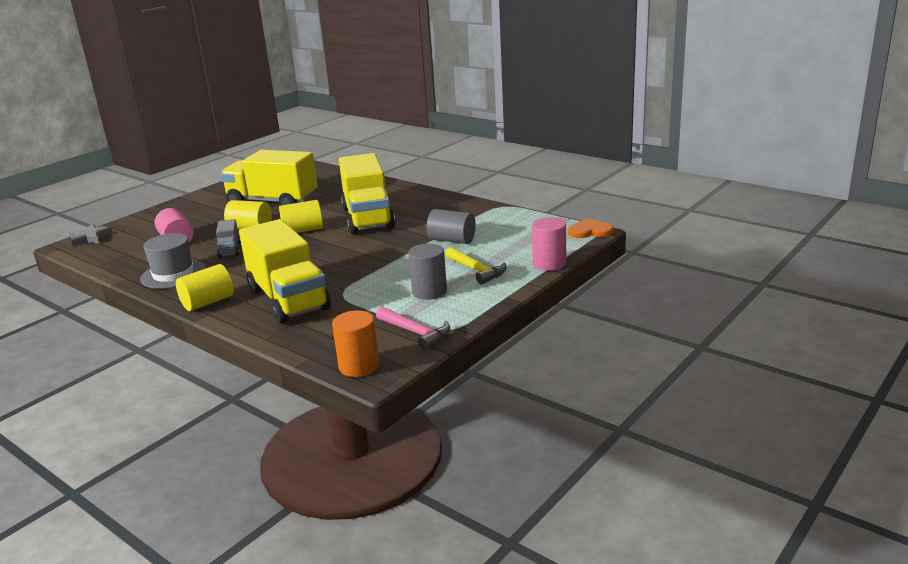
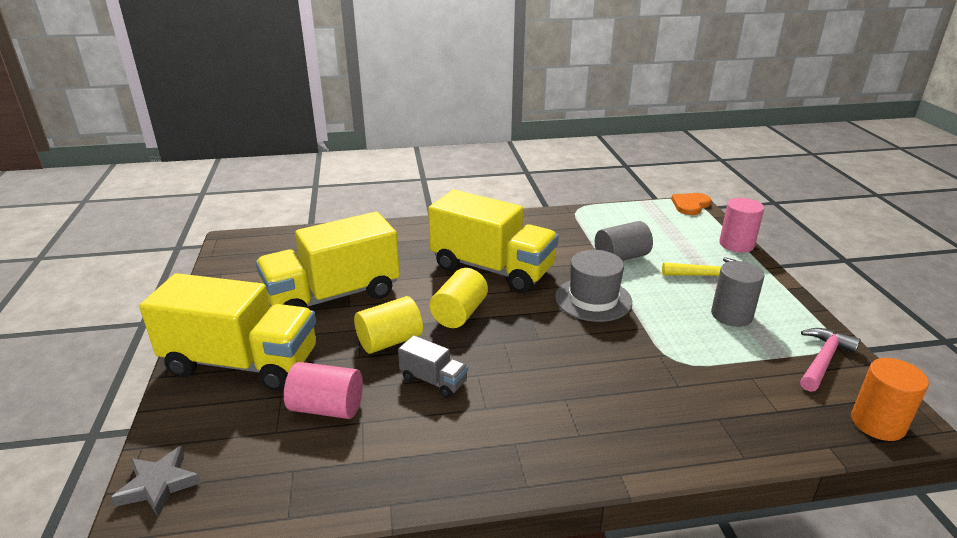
camera: 50 degrees left, 5 degrees up
grey hat [140,233,206,289] -> grey hat moved to [555,250,632,322]
yellow cylinder [176,264,234,311] -> none
yellow truck [239,219,331,324] -> yellow truck moved to [139,273,316,391]
pink hammer [376,307,450,350] -> pink hammer turned 45 degrees counterclockwise [800,328,861,392]

